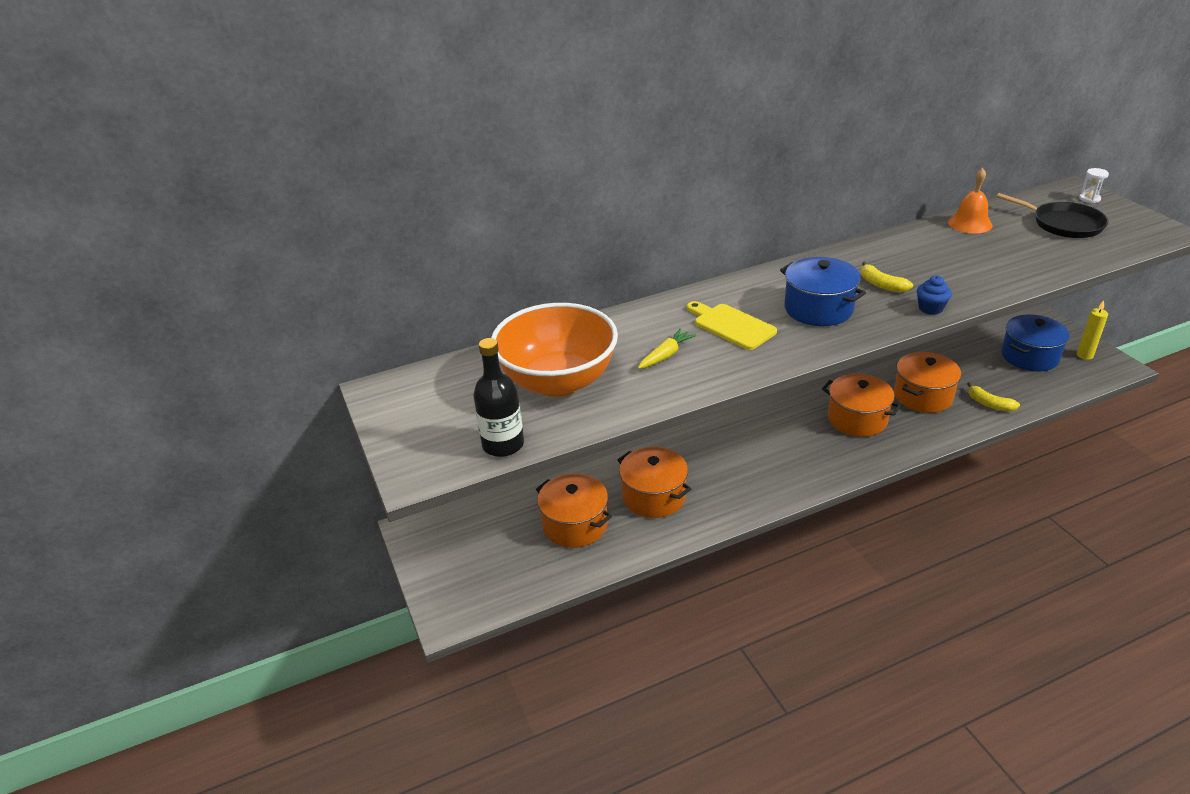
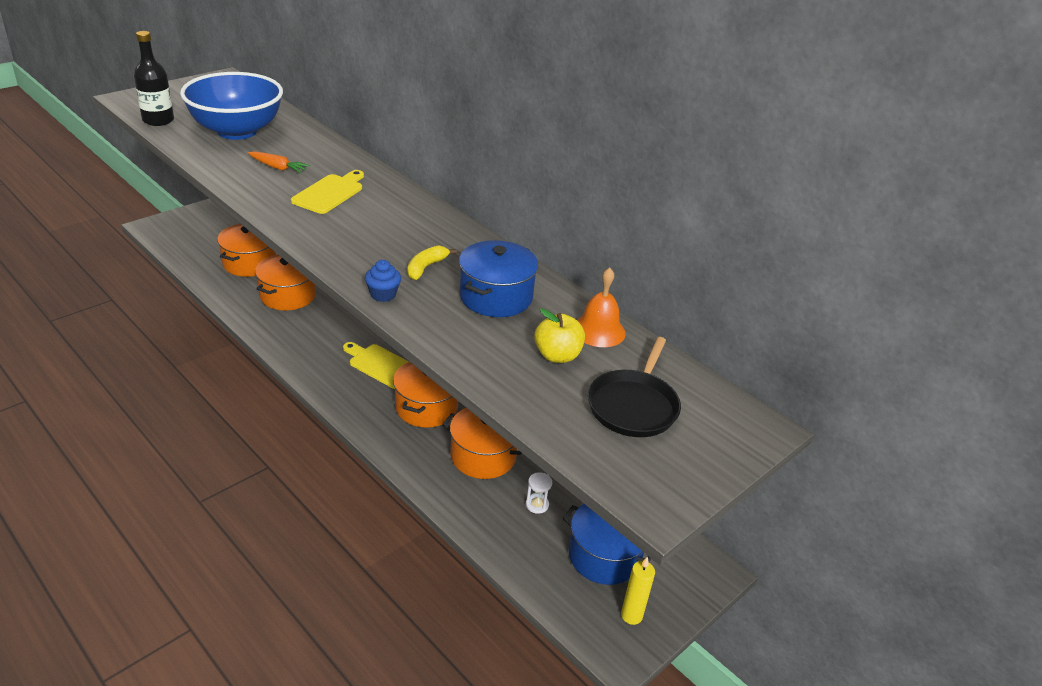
camera: 65 degrees right, 0 degrees up
orange bowl [491,303,618,397] -> blue bowl [180,72,283,140]
yellow carrot [638,328,696,369] -> orange carrot [248,151,310,173]
blue pot [780,257,866,326] -> blue pot moved to [459,240,538,317]
yellow banana [967,382,1020,411] -> none
white hourglass [1079,168,1109,203] -> white hourglass moved to [526,472,552,514]
none -> yellow cutting board [343,342,409,389]
none -> yellow apple [534,308,585,363]

